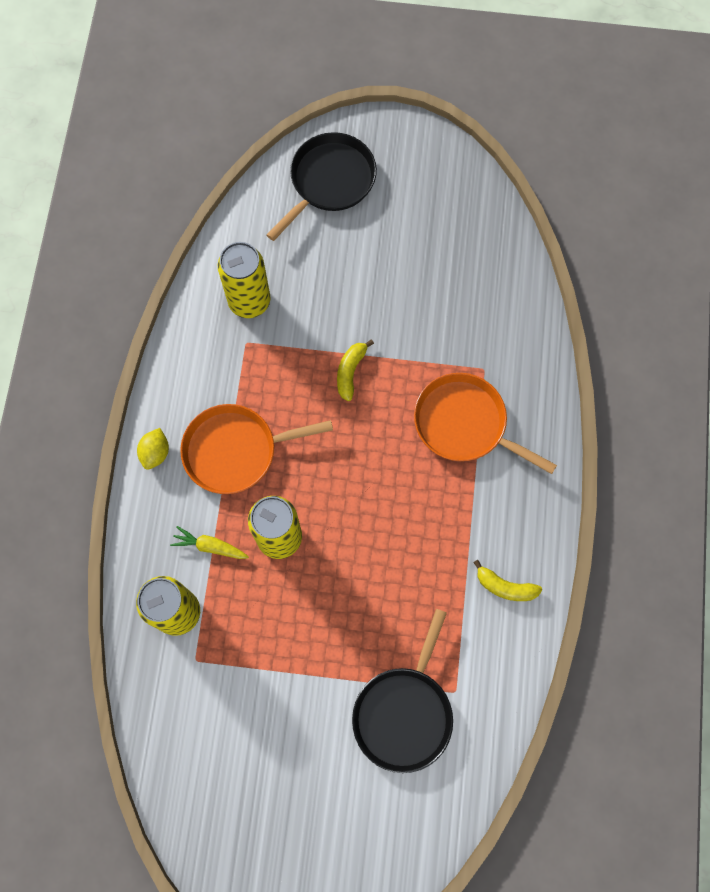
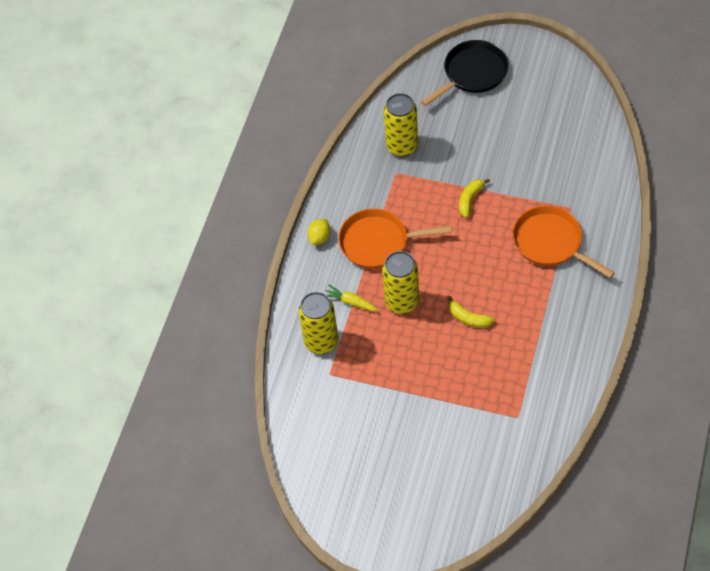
camera: 15 degrees right, 15 degrees down
black pan [352,609,453,773] -> none
yellow banana [473,560,542,601] -> yellow banana moved to [448,296,495,328]

